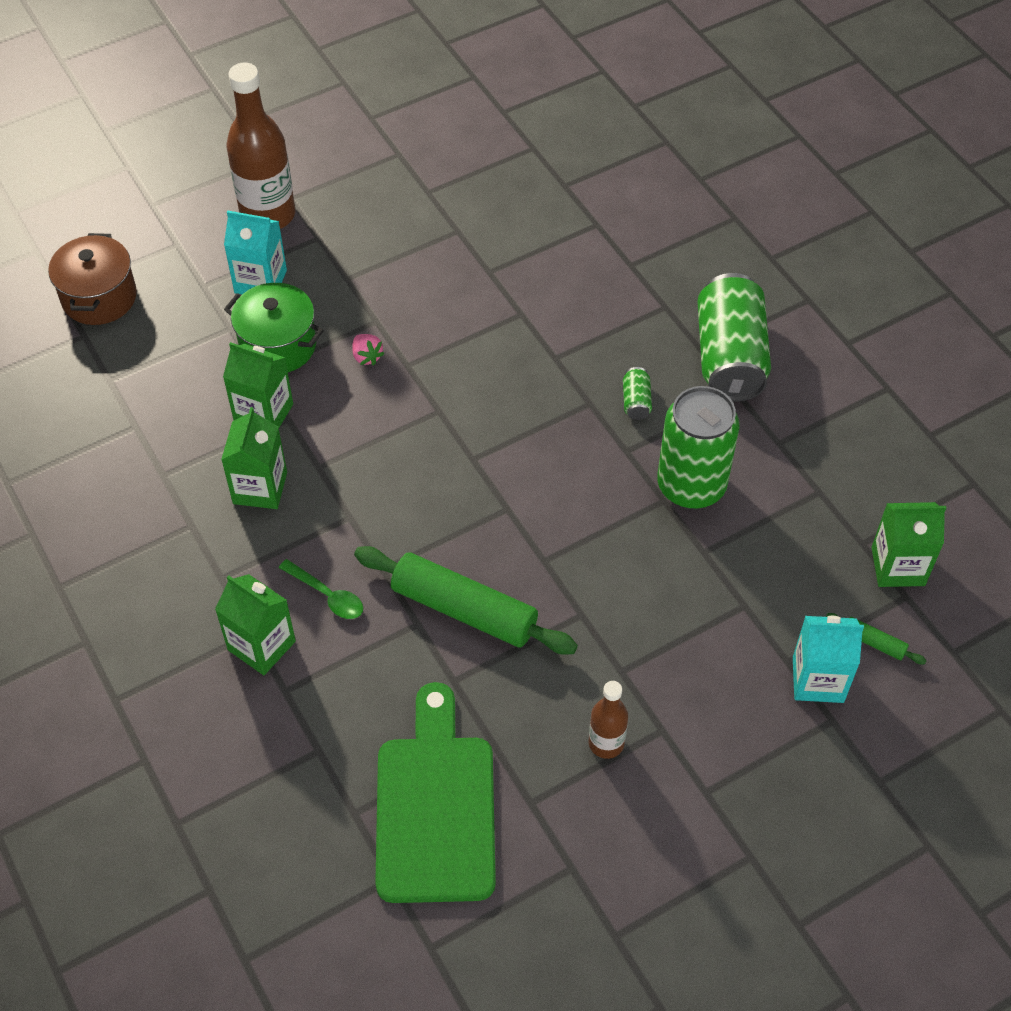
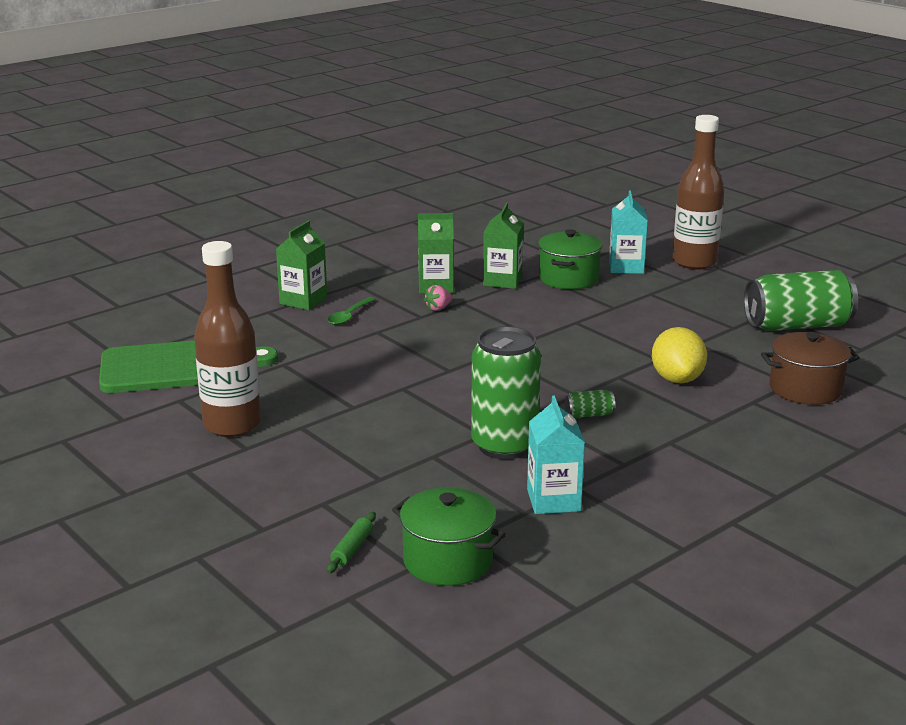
camera: 80 degrees right, 30 degrees down
brown pot [48,233,137,325] -> brown pot moved to [761,332,860,405]
pink strawberry [352,334,385,365] -> pink strawberry moved to [424,285,452,311]
green rolling pin [354,546,578,655] -> none
brown bottle [589,681,628,759] -> brown bottle [194,241,261,437], size x1.91
green can [697,273,771,402] -> green can moved to [744,270,858,331]
turquoise carton [793,616,864,703] -> turquoise carton moved to [527,396,585,514]
green carton [871,502,946,587] -> green pot [392,487,506,586]
none -> yellow lemon [652,327,707,383]

